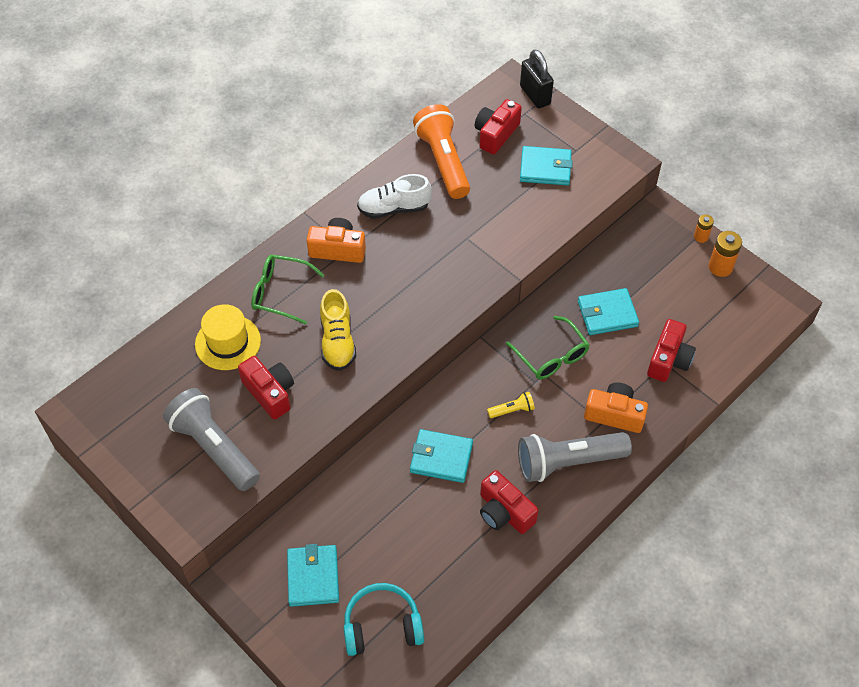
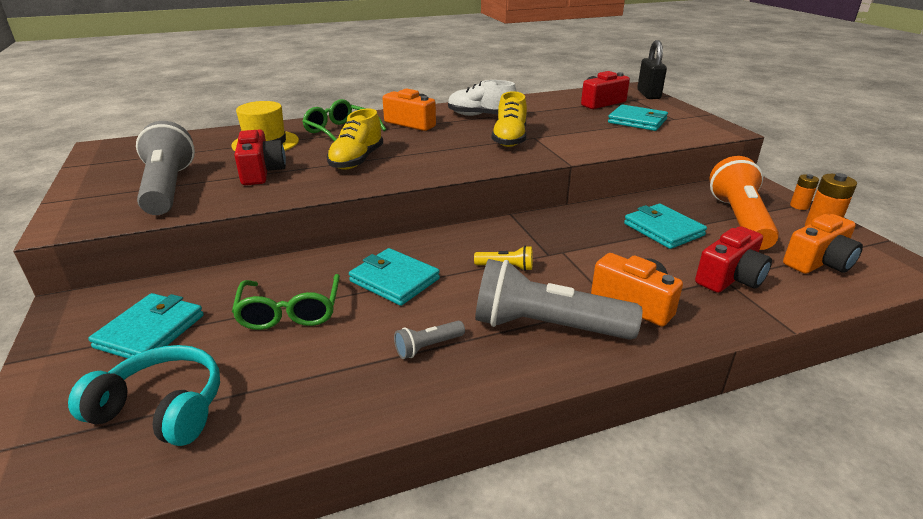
camera: 25 degrees right, 25 degrees down
orange flashlight [413,104,470,199] -> orange flashlight moved to [710,156,779,250]
red camera [480,470,539,534] -> grey flashlight [394,321,465,359]
green glasses [506,316,590,379] -> green glasses moved to [232,274,340,330]
turquoise wallet [578,288,639,335] -> turquoise wallet turned 45 degrees clockwise [624,204,707,249]
none -> yellow shoe [492,91,527,147]
none -> orange camera [783,214,863,274]

